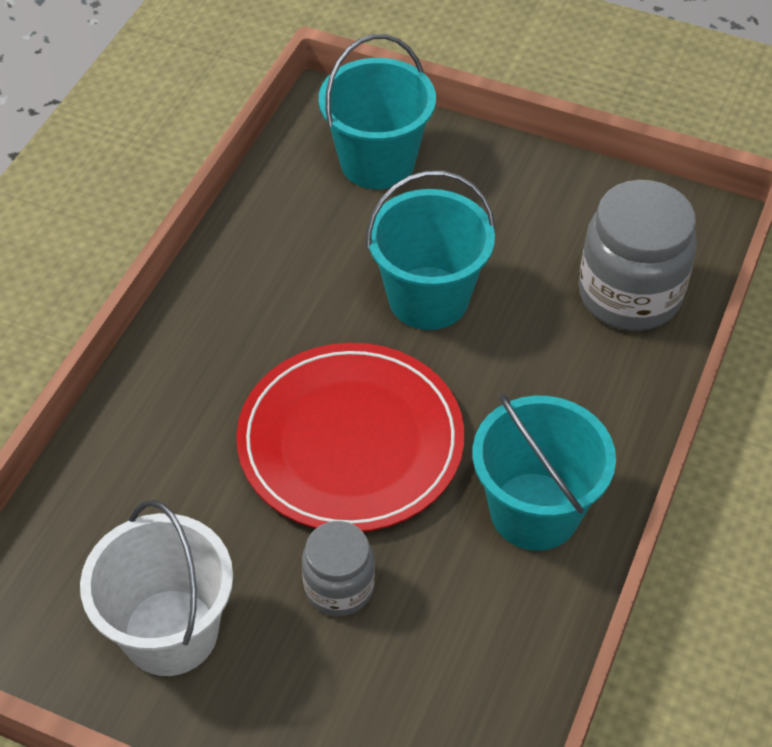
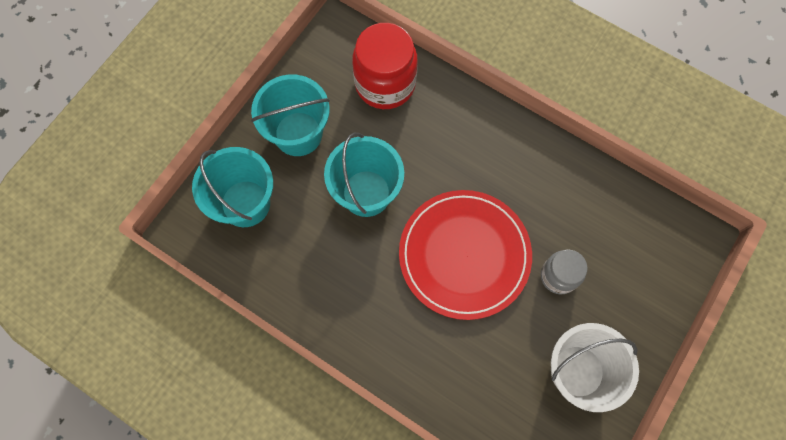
camera: 80 degrees left, 20 degrees up
turquoise bucket [473,393,616,551] -> turquoise bucket moved to [251,75,330,156]
grey jar [579,180,697,331] -> red jar [352,23,418,109]

